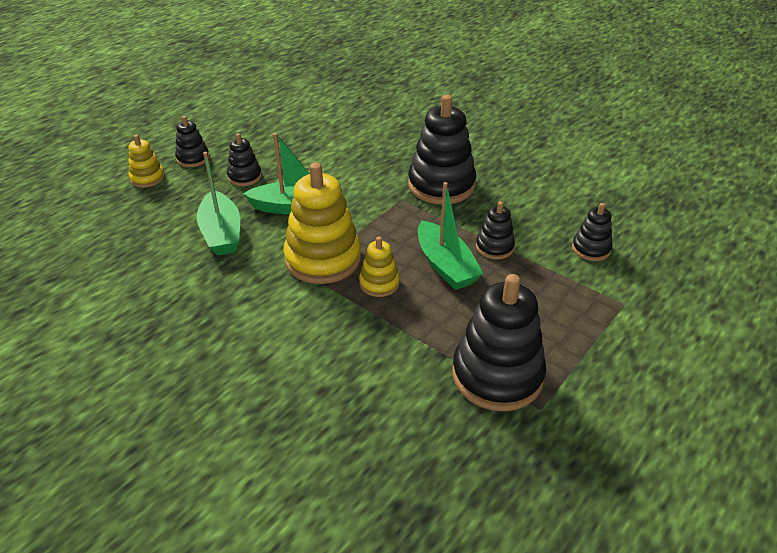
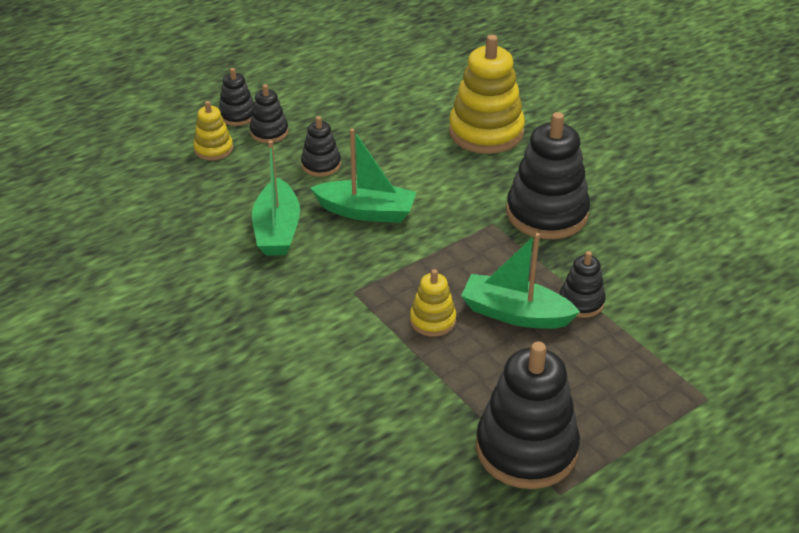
camera: 15 degrees right, 0 degrees up
yellow stacking toy [283,163,361,284] -> yellow stacking toy moved to [449,35,525,154]
green boat [418,182,484,290] -> green boat turned 120 degrees clockwise [461,233,580,329]
black stacking toy [572,203,612,261] -> black stacking toy moved to [218,68,254,126]

